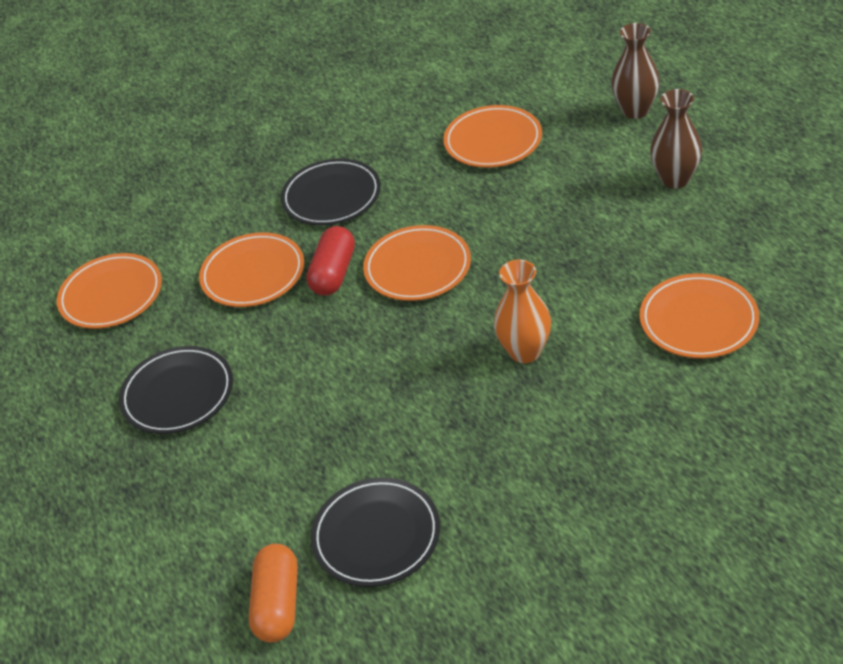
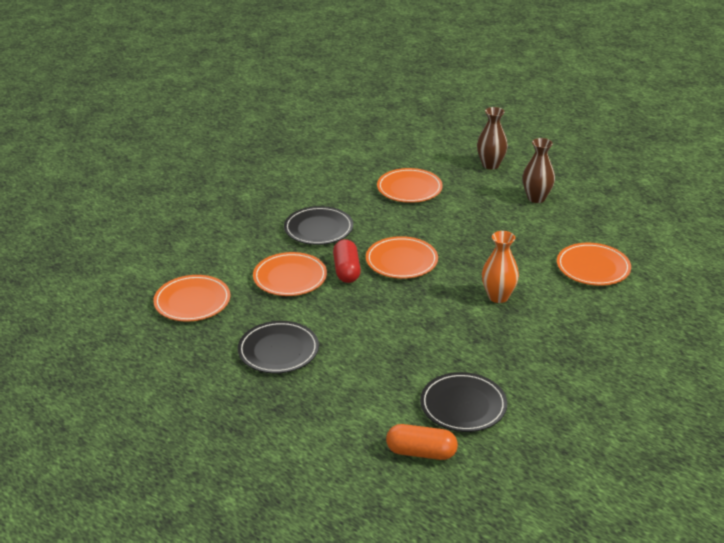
camera: 25 degrees left, 10 degrees down
orange capsule [249,544,298,642] -> orange capsule turned 60 degrees counterclockwise [386,424,458,460]

